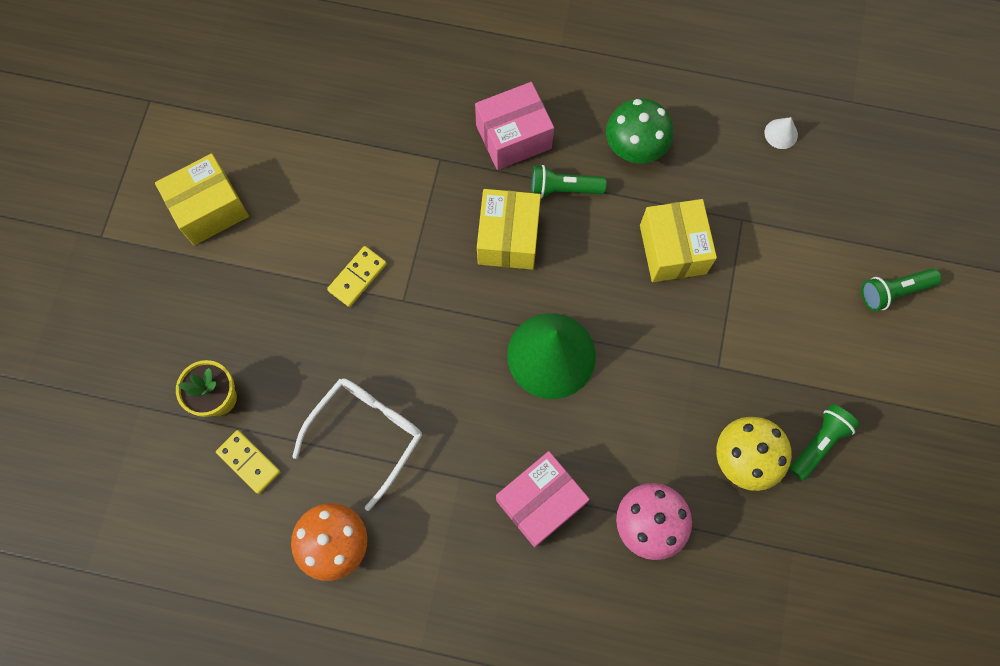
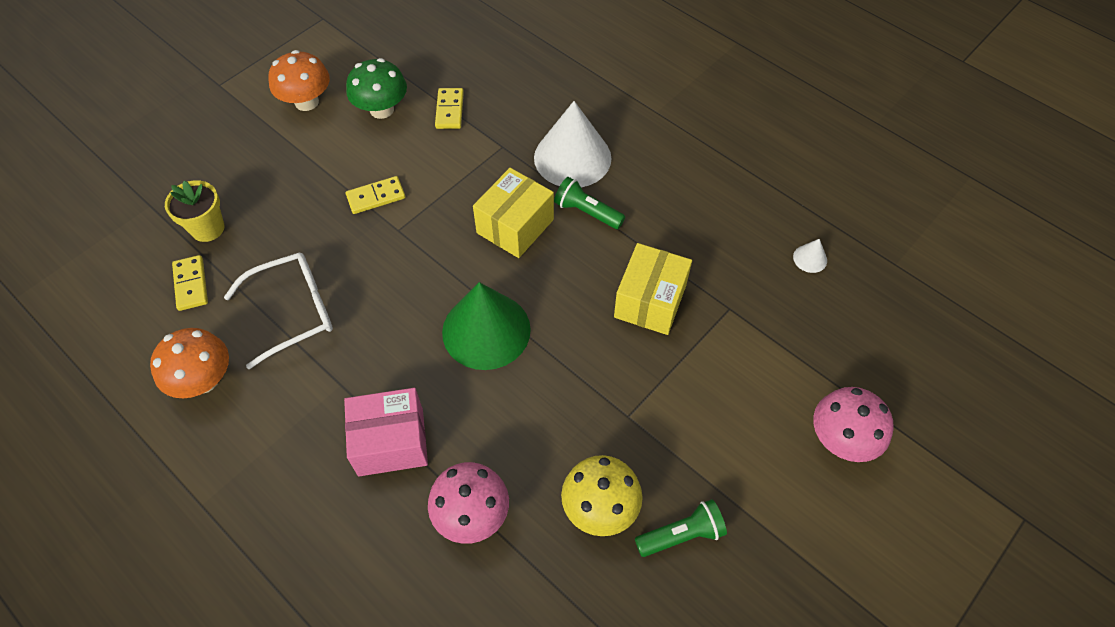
camera: 30 degrees right, 15 degrees down
yellow box [155,153,249,245] -> orange mushroom [269,50,330,111]
pink box [475,82,554,170] -> white cone [534,101,612,187]
green mushroom [606,98,673,163] -> green mushroom moved to [346,58,407,119]
green flashlight [861,268,941,311] -> pink mushroom [813,387,894,462]
none -> yellow domino [435,88,464,129]

